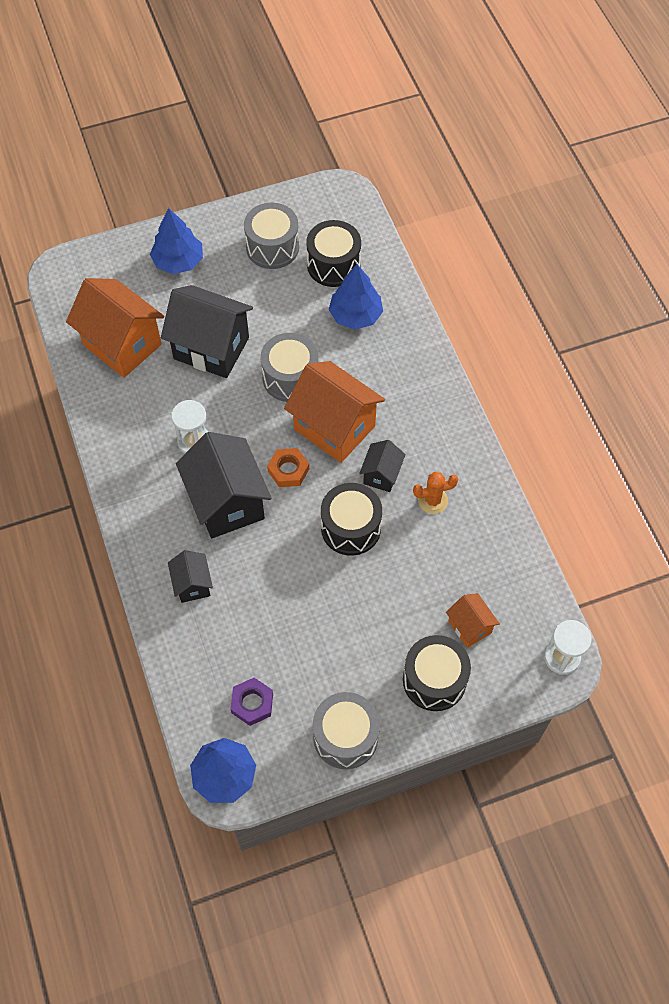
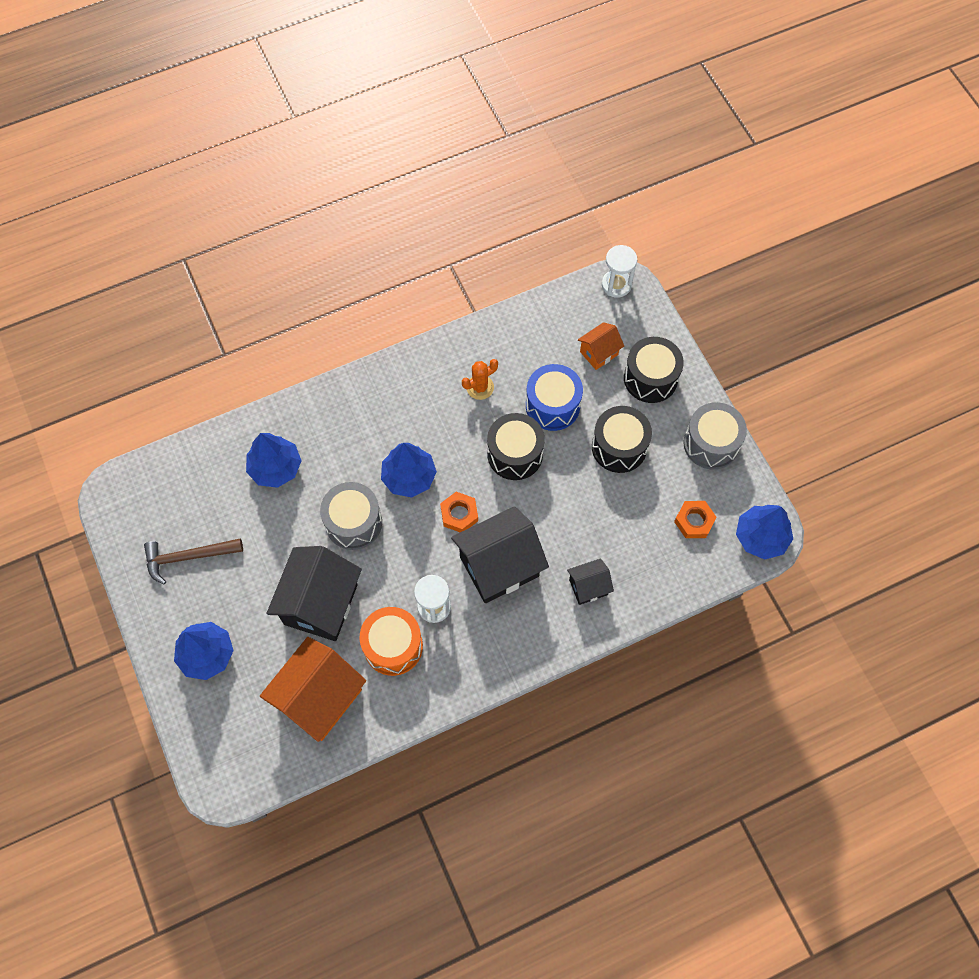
camera: 95 degrees left, 5 degrees up
purple nut [230,678,273,726] -> orange nut [674,501,717,538]
grey drum [244,203,299,269] -> brown hammer [144,538,243,584]
orange house [284,361,385,463] -> blue tree [381,443,437,498]
black drum [306,220,361,287] -> black drum moved to [592,406,652,473]
black house [359,440,406,492] -> none
orange cactus [413,472,458,514] -> orange cactus turned 75 degrees clockwise [462,359,498,400]
none -> orange drum [359,607,423,676]
none -> blue drum [526,364,583,431]

